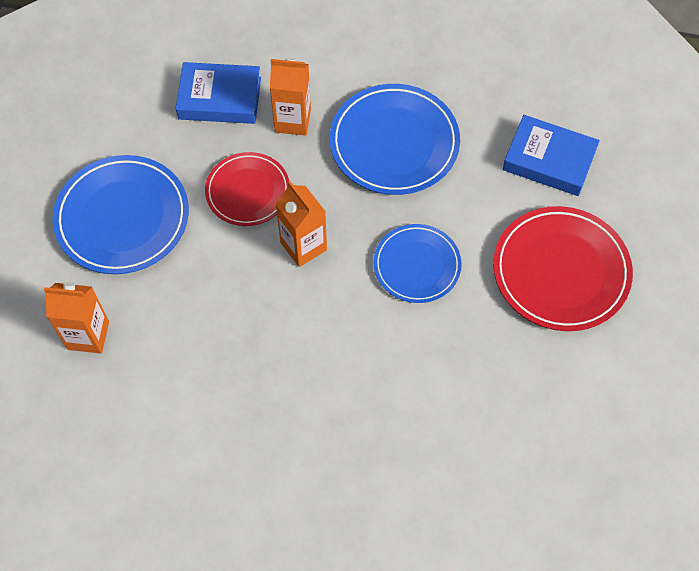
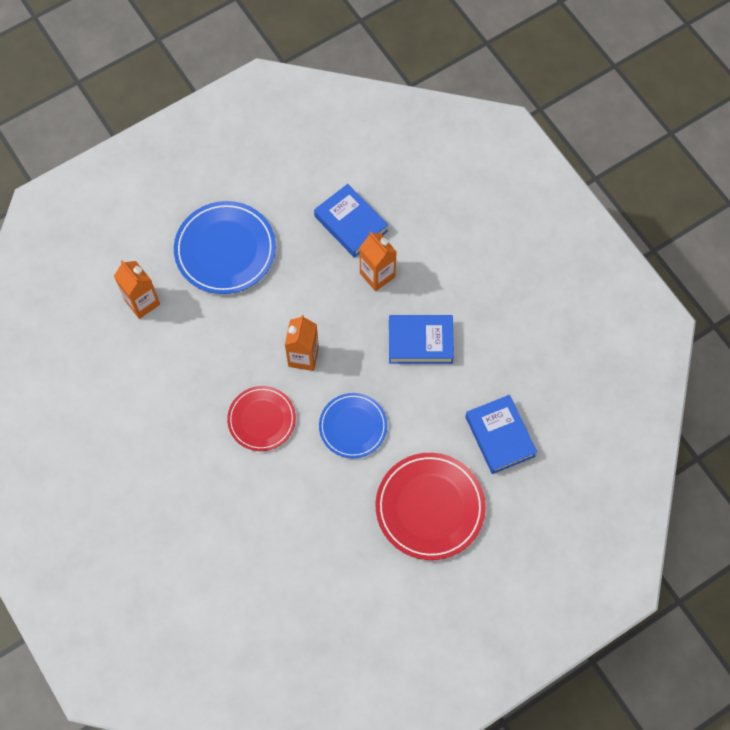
camera: 45 degrees right, 5 degrees up
red plate [205,152,289,226] -> red plate moved to [227,386,296,451]
blue plate [330,84,460,195] -> blue book [389,315,454,364]

